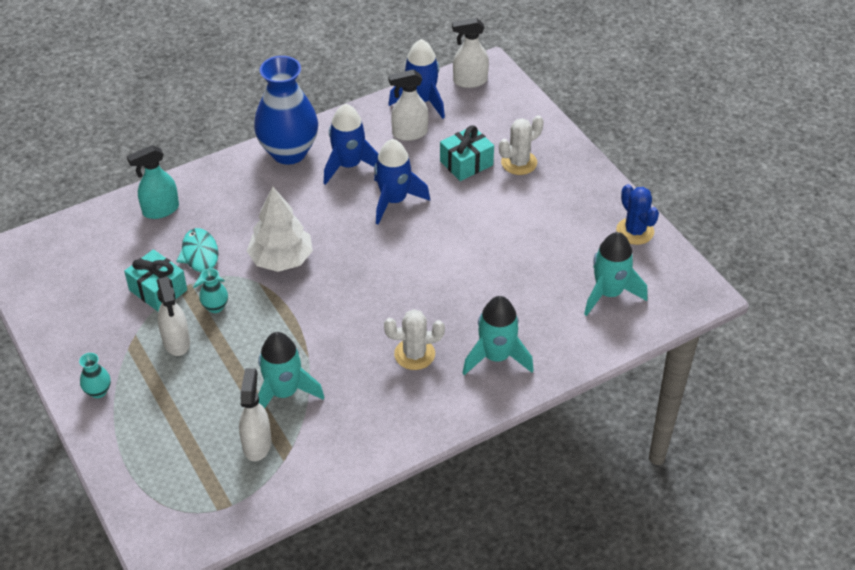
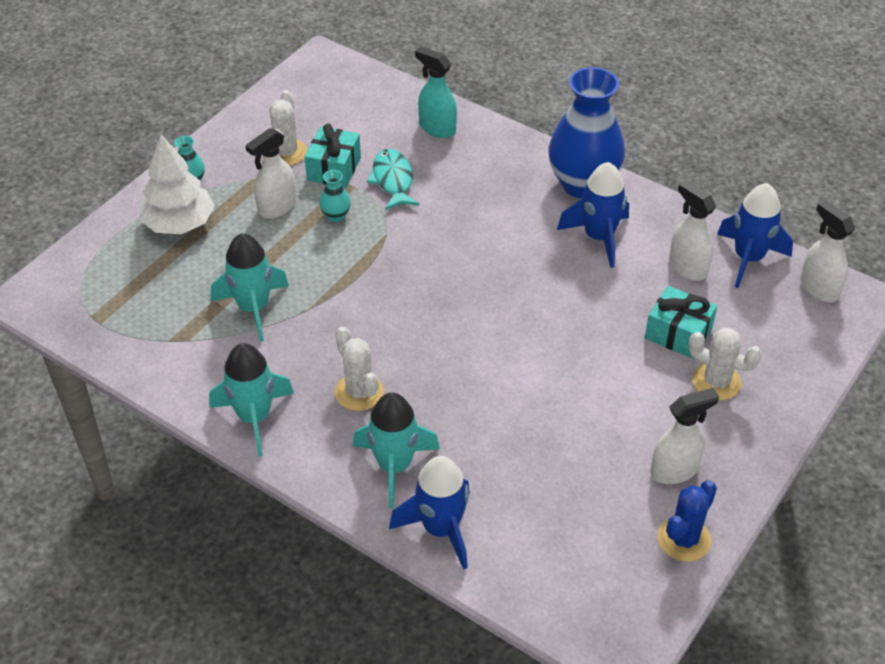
camera: 65 degrees right, 0 degrees up
turquoise fish [176,228,225,289] -> turquoise fish turned 60 degrees counterclockwise [367,149,419,210]
white spray bottle [239,368,271,461] -> white spray bottle moved to [651,388,719,484]
white tree [247,187,313,272] -> white tree moved to [139,135,215,234]
blue rocket [374,139,430,225] -> blue rocket moved to [389,456,470,569]
turquoise rocket [584,232,648,316] -> turquoise rocket moved to [209,343,294,456]
none -> white cactus [269,90,307,166]

